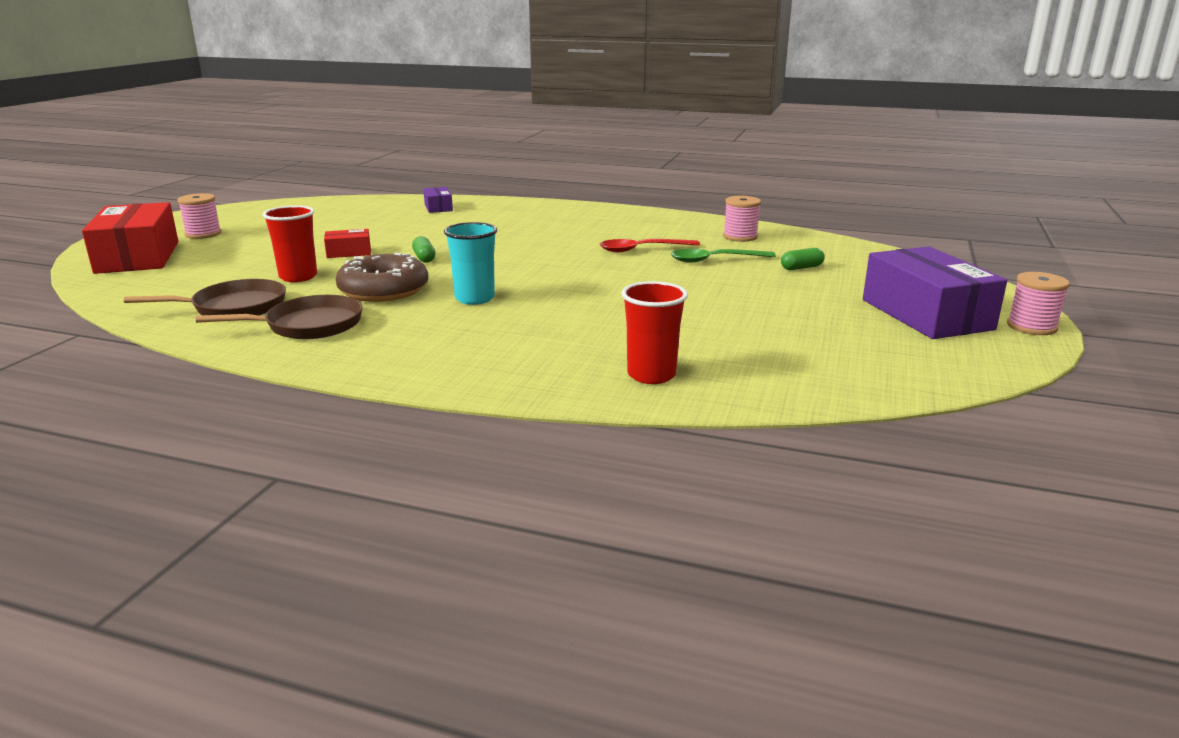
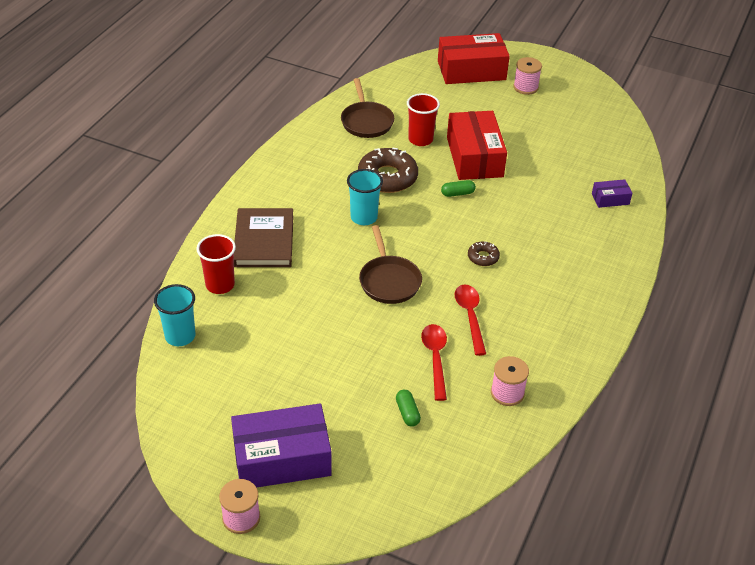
camera: 95 degrees right, 20 degrees up
brown pan [196,295,362,339] -> brown pan moved to [359,225,422,304]
red box [324,229,371,258] -> red box [447,111,507,180], size x2.16
green spoon [671,249,776,263] -> red spoon [421,324,447,401]
none -> turquoise cup [154,284,195,346]
none -> brown book [234,208,293,267]
none -> brown donut [468,241,500,266]

